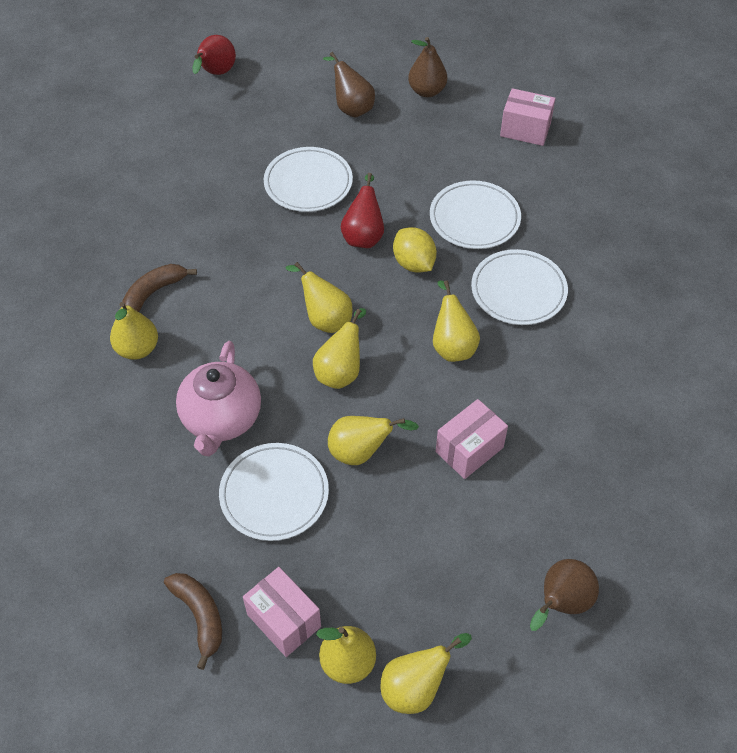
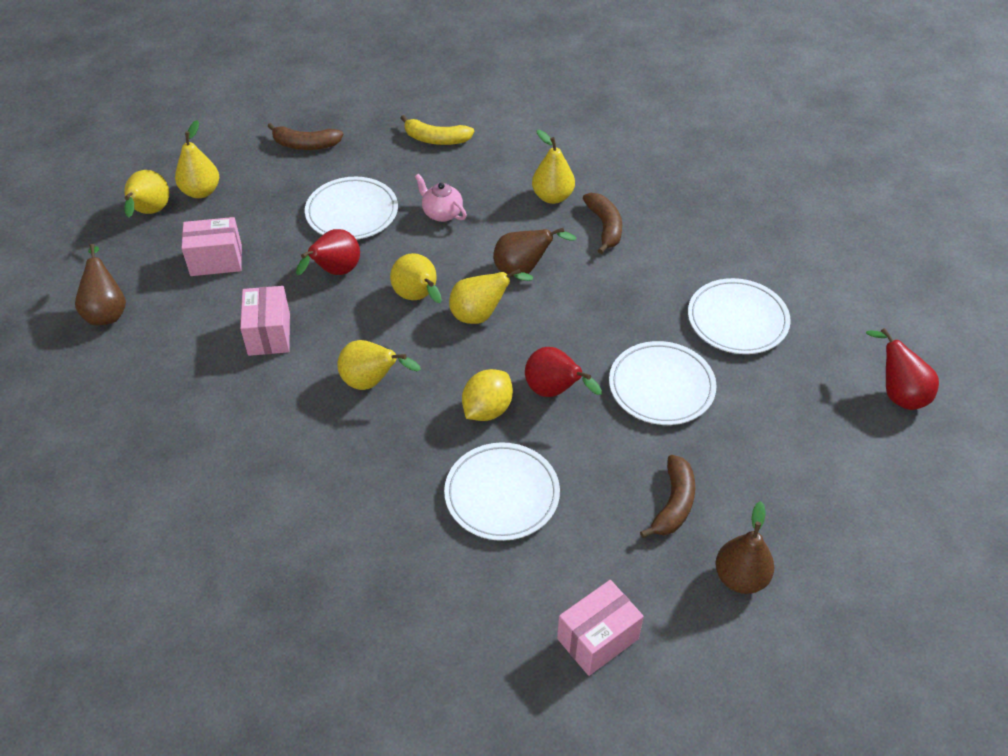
camera: 125 degrees right, 5 degrees down
pink teapot [176,341,261,456] -> pink teapot [415,174,467,222], size x0.55
pink box [243,567,321,657] -> pink box moved to [181,217,242,276]
brown pear [323,52,375,117] -> brown pear moved to [493,228,576,277]
yellow pear [328,416,419,465] -> red pear [296,229,360,275]
yellow lemon [393,227,437,273] -> yellow lemon turned 60 degrees counterclockwise [462,369,513,421]
white plate [471,249,568,325] -> white plate moved to [688,278,791,354]
none -> yellow banana [400,115,474,145]
none -> brown banana [640,455,695,538]

